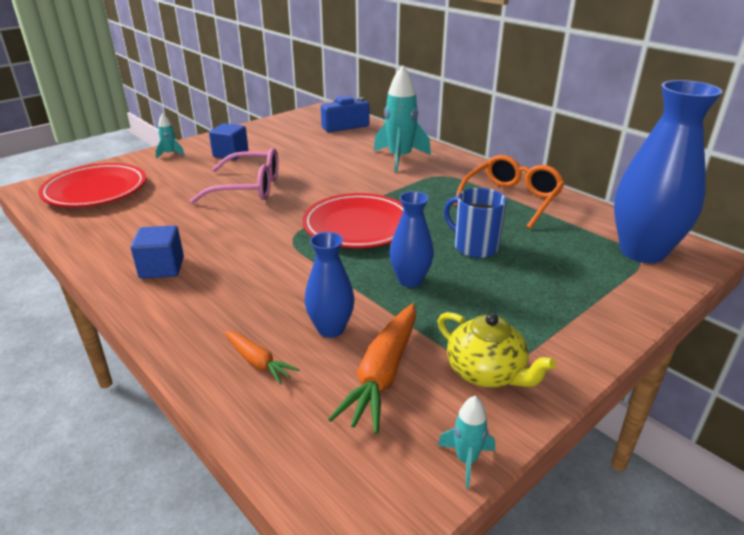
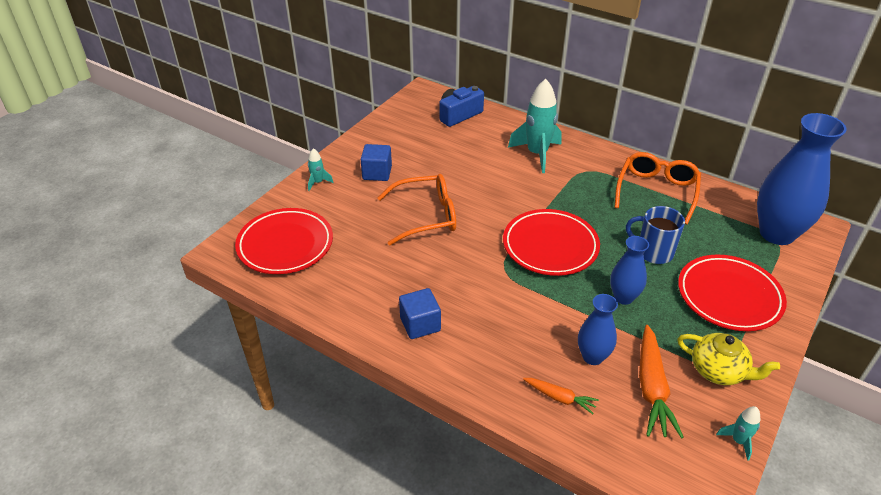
camera: 15 degrees left, 10 degrees up
pink glasses [190,148,279,204] -> orange glasses [378,174,456,246]
none -> red plate [678,255,787,331]

